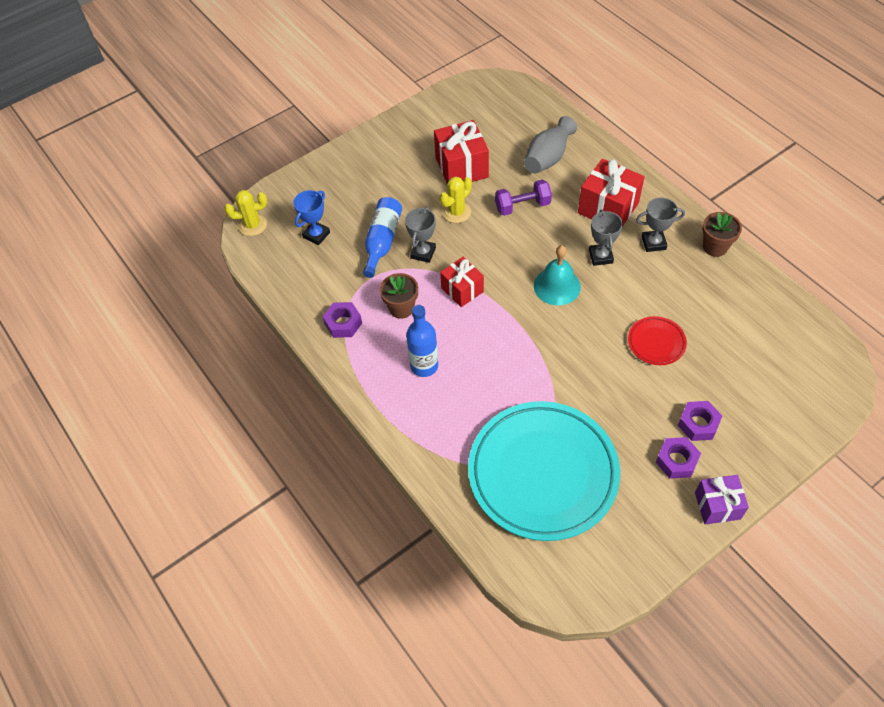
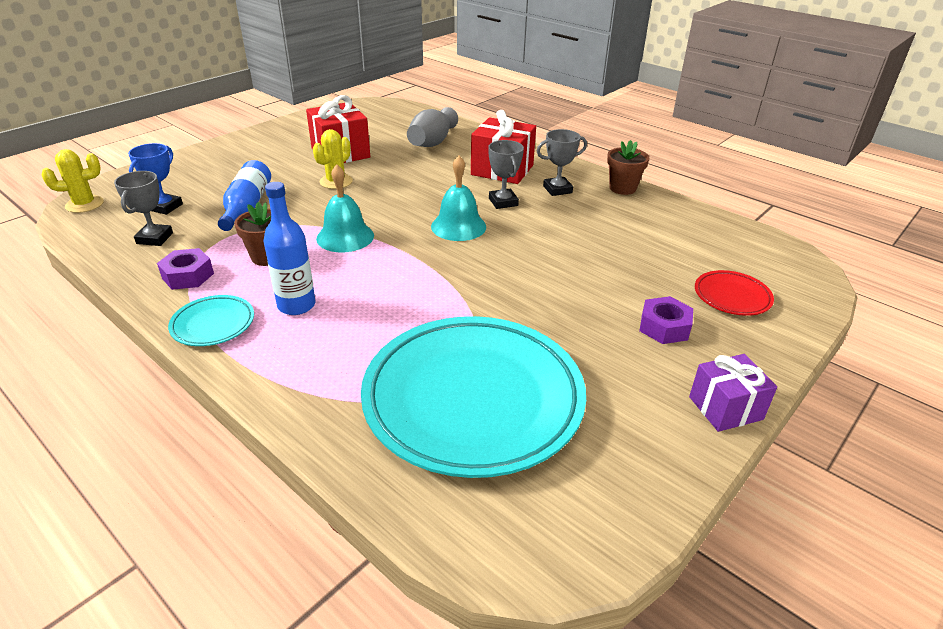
camera: 15 degrees left, 20 degrees down
grey trophy [405,207,436,263] -> grey trophy moved to [114,171,173,246]
red gift [440,257,484,307] -> turquoise bell [316,164,374,252]
purple dumbbell [495,179,552,216] -> none
red plate [628,316,687,365] -> red plate moved to [695,270,774,316]
purple nut [656,437,701,479] -> none
none -> turquoise plate [168,295,254,346]

